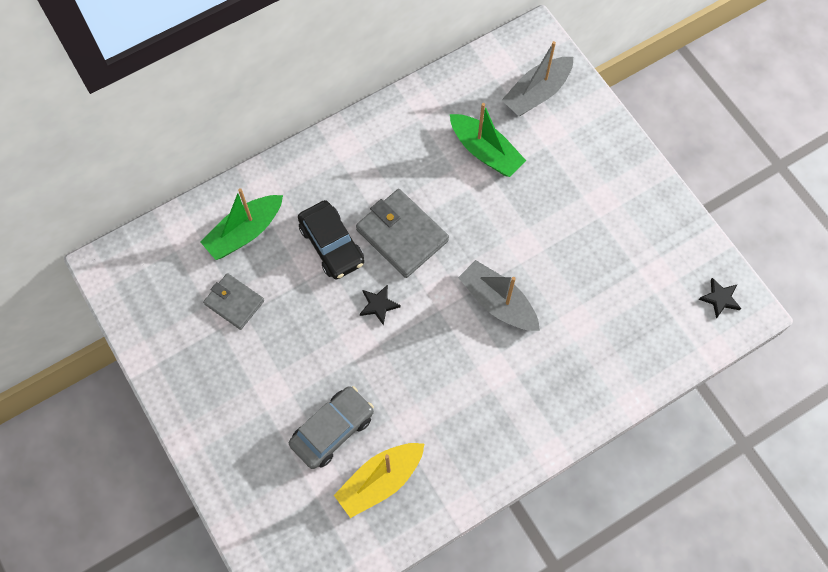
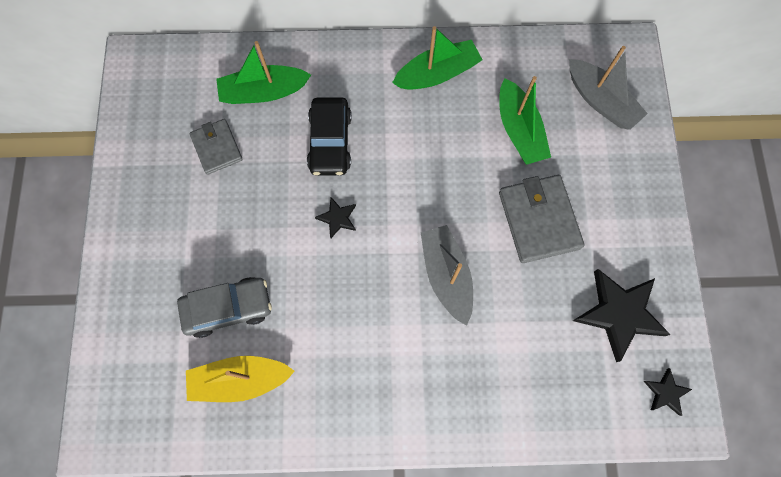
camera: 30 degrees right, 5 degrees up
grey wallet [356,189,449,278] -> grey wallet moved to [499,175,584,263]
grey boat [502,41,573,116] -> grey boat turned 120 degrees counterclockwise [569,46,648,130]
none -> green boat [392,26,483,90]
none -> black star [573,269,671,362]

